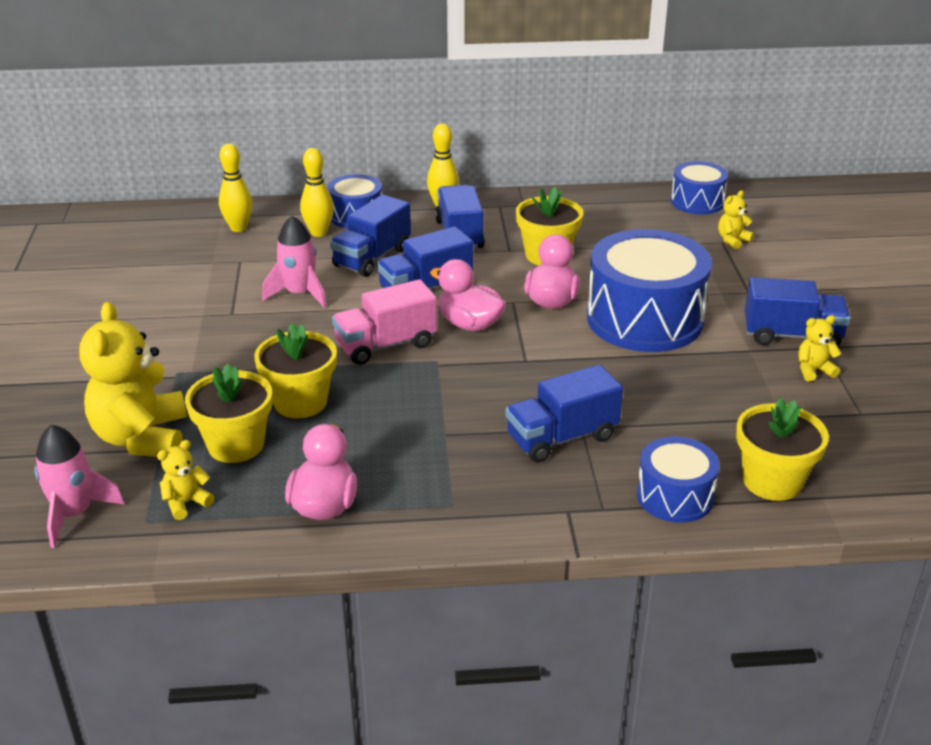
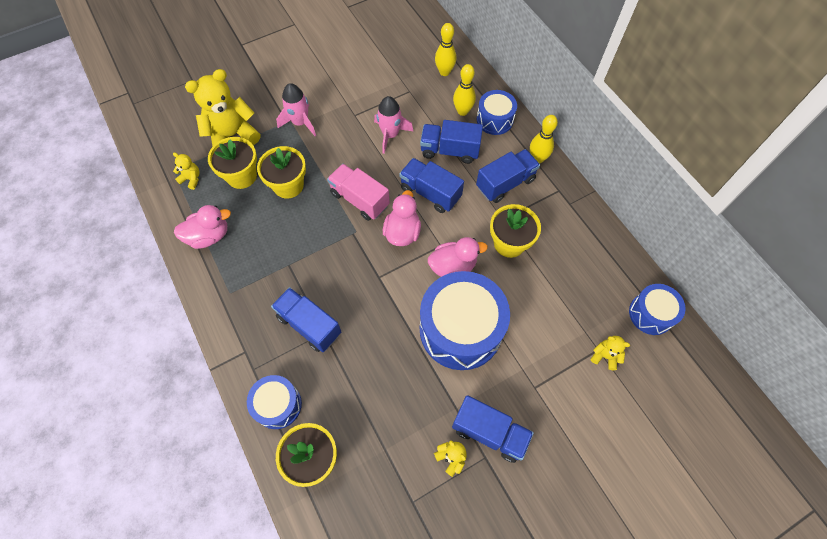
camera: 65 degrees right, 30 degrees up
pink rocket [34,424,125,548] -> pink rocket moved to [276,83,316,136]
blue truck [744,277,850,347] -> blue truck turned 45 degrees counterclockwise [452,395,534,463]

